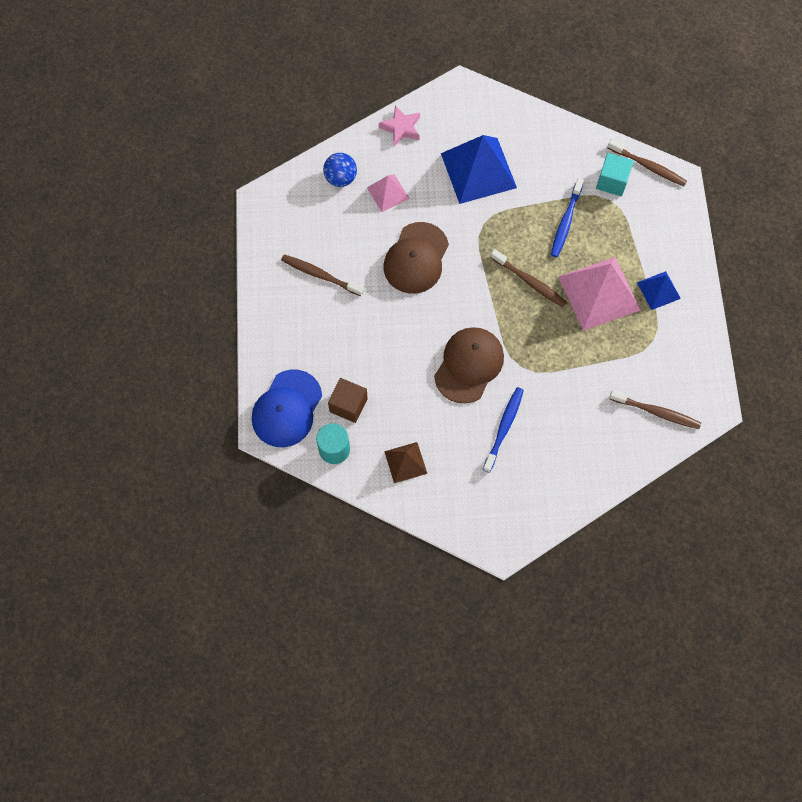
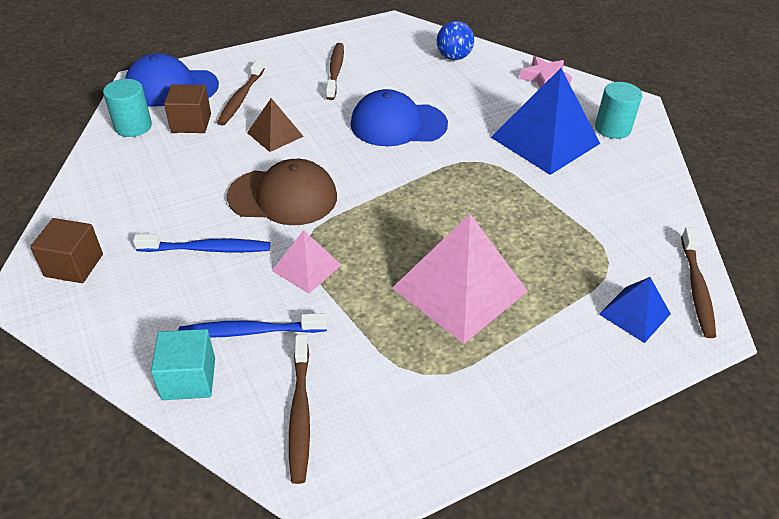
camera: 65 degrees right, 25 degrees down
pink pyramid [367,174,410,212] -> pink pyramid moved to [272,230,341,294]
brown cap [384,222,449,294] -> blue cap [350,89,448,146]
brown pyramid [384,442,427,483] -> brown pyramid moved to [247,98,304,152]
brown toothbrush [491,249,567,307] -> brown toothbrush moved to [217,59,265,126]
blue toothbrush [551,178,584,257] -> blue toothbrush moved to [178,313,328,338]
turquoise cube [596,153,634,196] -> turquoise cube moved to [151,329,215,400]
blue pyramid [637,271,681,310] -> blue pyramid moved to [599,277,671,343]
none -> brown cube [30,218,103,283]
none -> turquoise cylinder [595,82,642,139]

